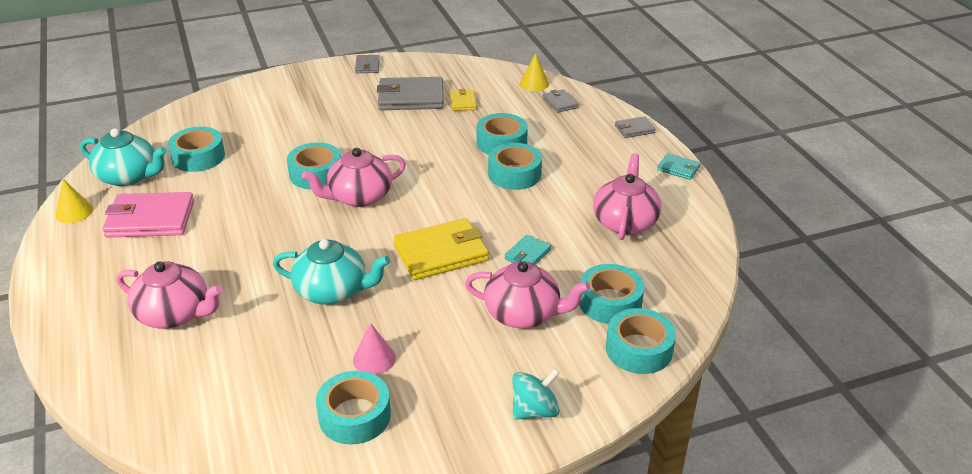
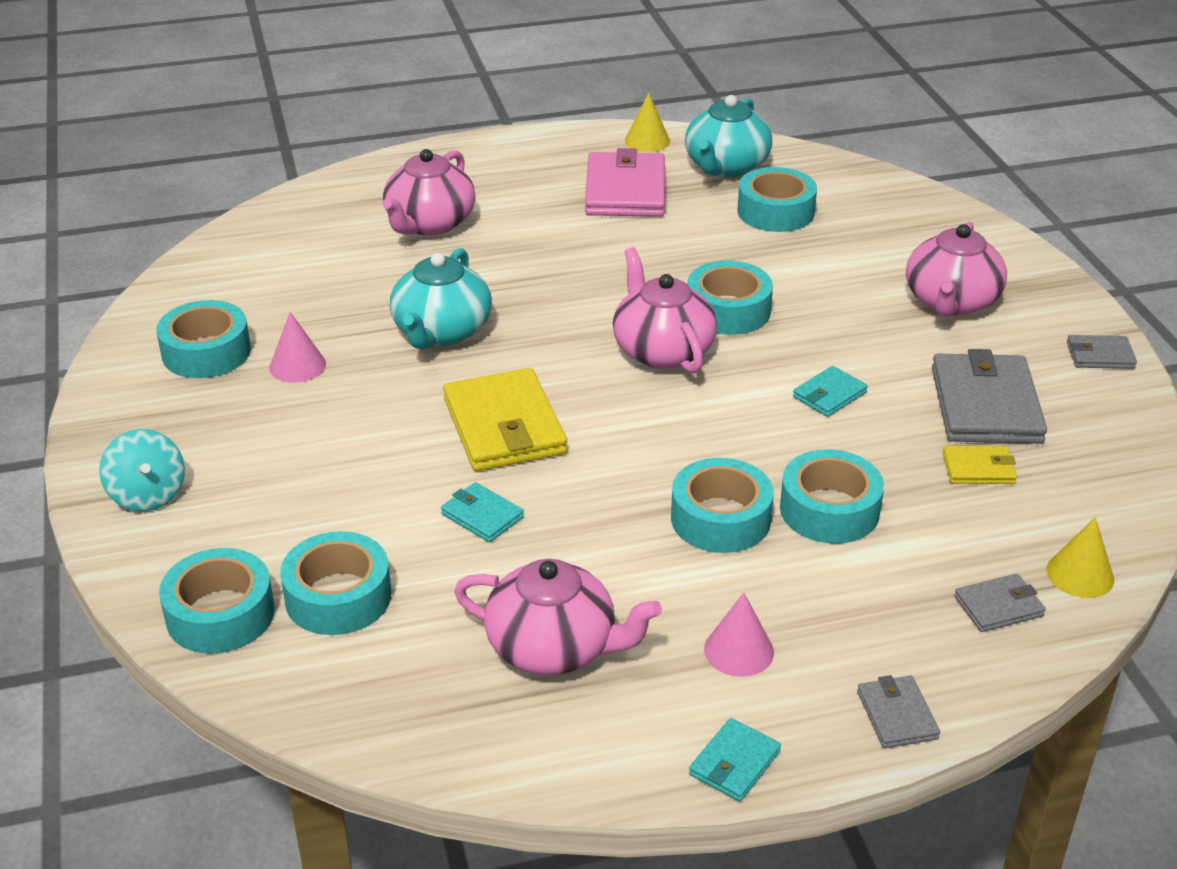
camera: 95 degrees right, 0 degrees up
pink teapot [465,261,590,329] -> pink teapot moved to [906,222,1007,317]
none -> pink cone [704,593,774,677]
none -> turquoise wallet [793,366,868,417]

